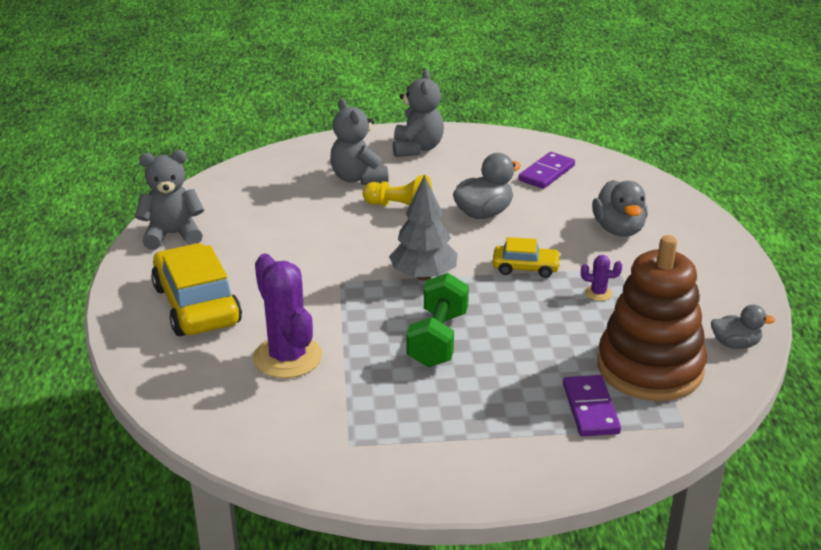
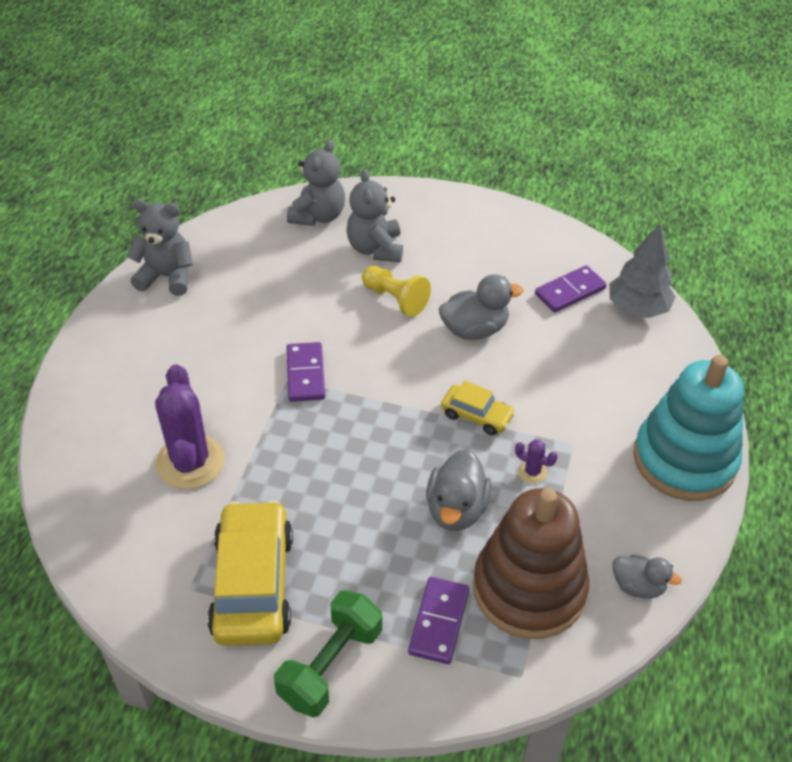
camera: 20 degrees right, 15 degrees up
yellow car [151,243,242,336] -> yellow car moved to [207,500,293,646]
grey tree [389,175,458,280] -> grey tree moved to [609,224,676,318]
grey teddy bear [393,69,444,157] -> grey teddy bear moved to [287,140,345,226]
green dumbbell [406,273,469,367] -> green dumbbell moved to [274,590,382,717]
grey duck [592,180,648,237] -> grey duck moved to [426,449,492,531]
none -> purple domino [287,342,325,402]
none -> turquoise stacking toy [633,355,744,501]

